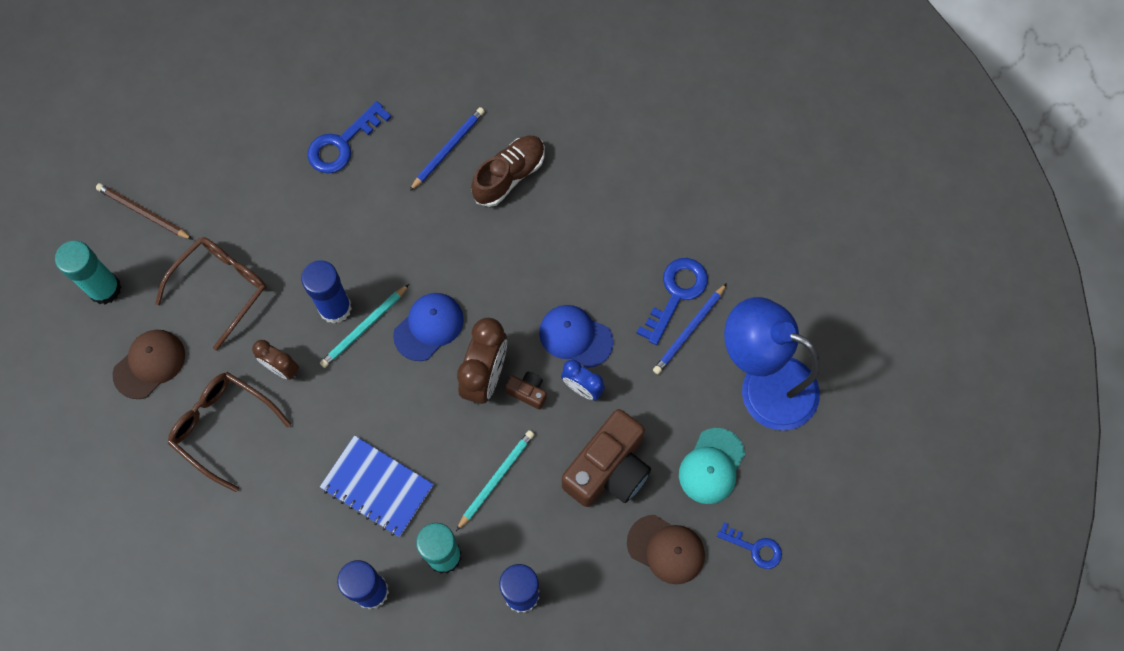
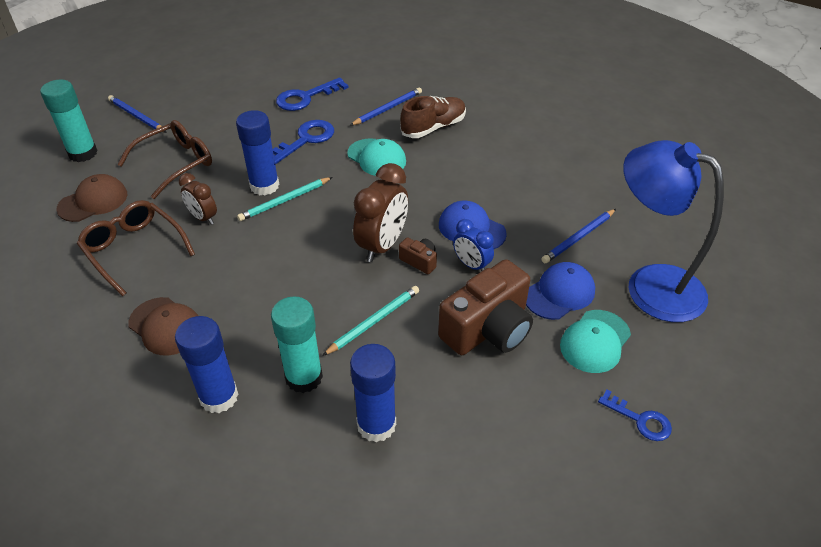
camera: 10 degrees right, 25 degrees down
brown pencil [96,183,193,240] -> blue pencil [108,95,167,133]
blue notebook [320,435,434,537] -> none
blue cap [393,293,464,361] -> blue cap moved to [526,262,595,320]
brown cap [627,515,705,584] -> brown cap moved to [128,297,198,355]
blue key [637,258,708,345] -> blue key moved to [273,120,334,164]
none -> turquoise cap [347,138,406,176]

